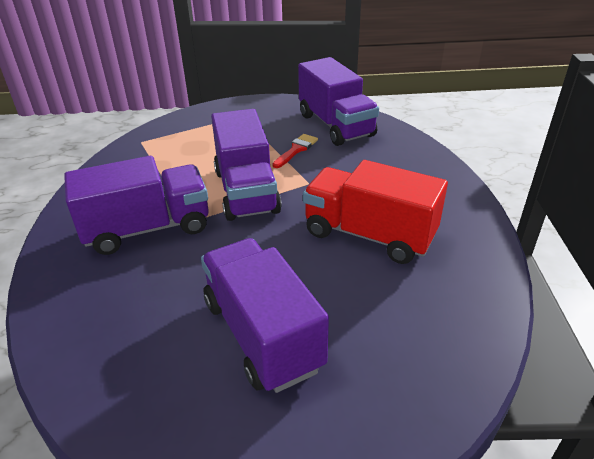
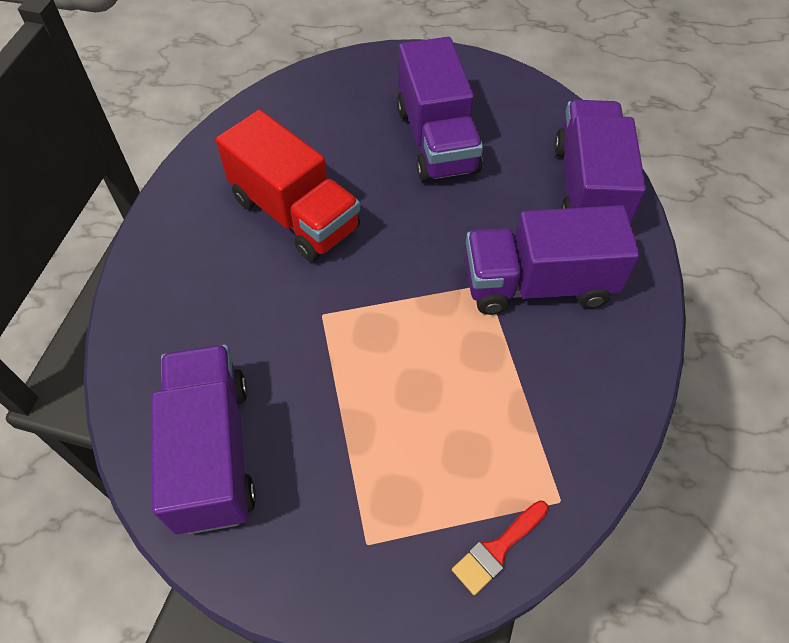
camera: 165 degrees left, 20 degrees up
purple truck [211,109,282,221] -> purple truck moved to [554,100,646,224]
red brush [273,134,318,168] -> red brush moved to [452,500,549,595]

